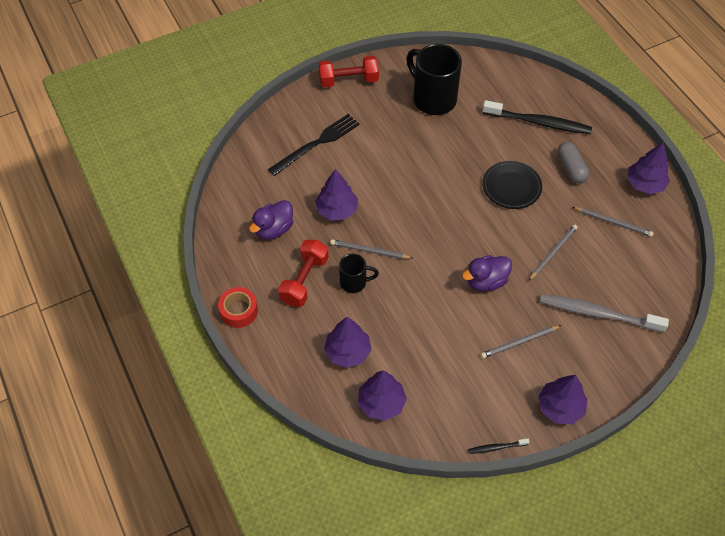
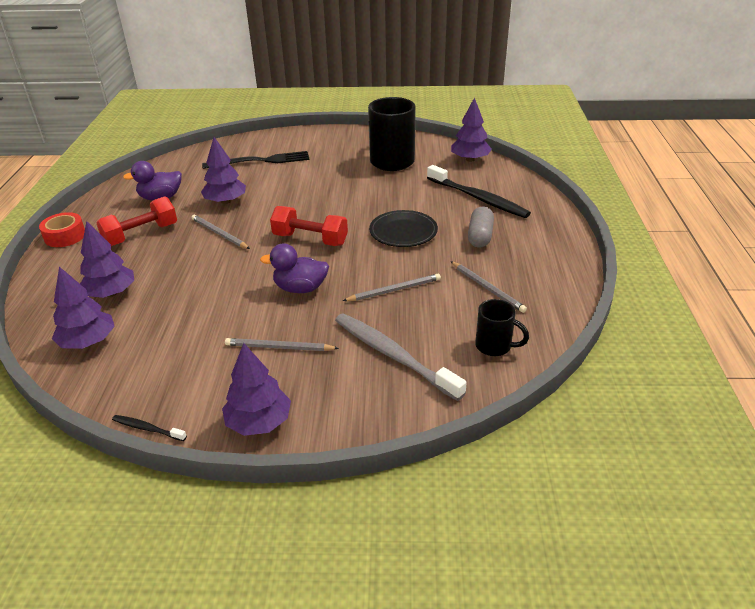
camera: 30 degrees right, 20 degrees down
red dumbbell [319,56,379,87] -> red dumbbell moved to [270,206,348,246]
black mug [339,254,379,293] -> black mug moved to [475,299,529,356]
purple tree [627,142,670,194] -> purple tree moved to [451,97,492,162]

